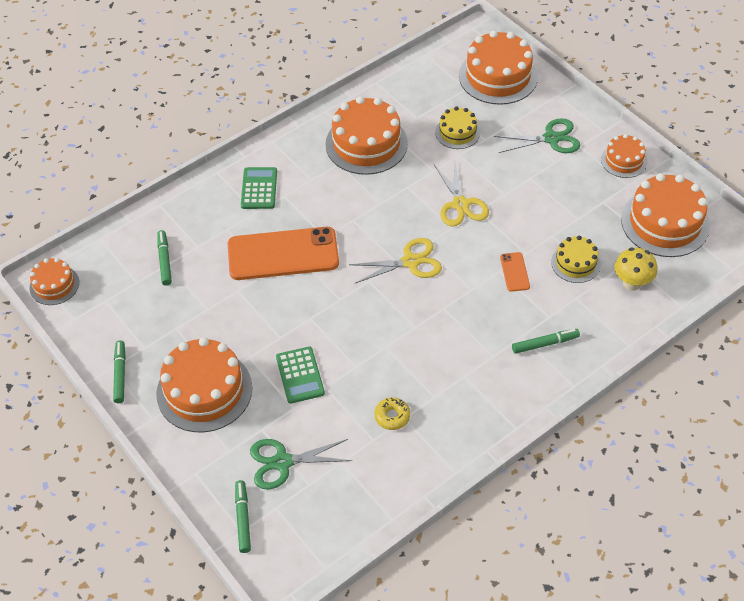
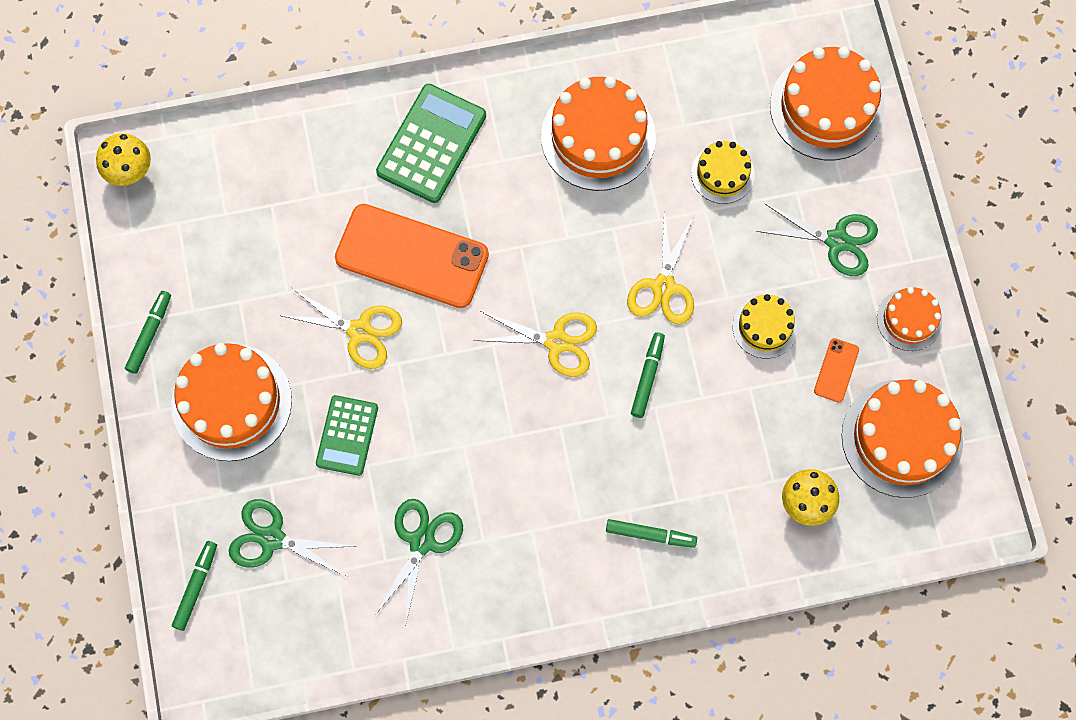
camera: 25 degrees right, 20 degrees up
orange cake [29,258,79,305] -> yellow mushroom [96,133,151,186]
green marker [157,230,172,286] -> green marker moved to [631,332,665,418]
green calculator [241,167,277,209] -> green calculator [376,84,486,203], size x1.55
yellow donut [374,397,410,430] -> green scissors [375,499,463,627]
orange phone [500,252,530,292] -> orange phone moved to [814,338,859,402]
yellow cake [551,236,601,283] -> yellow cake moved to [732,294,798,358]
none -> yellow scissors [279,288,402,369]

